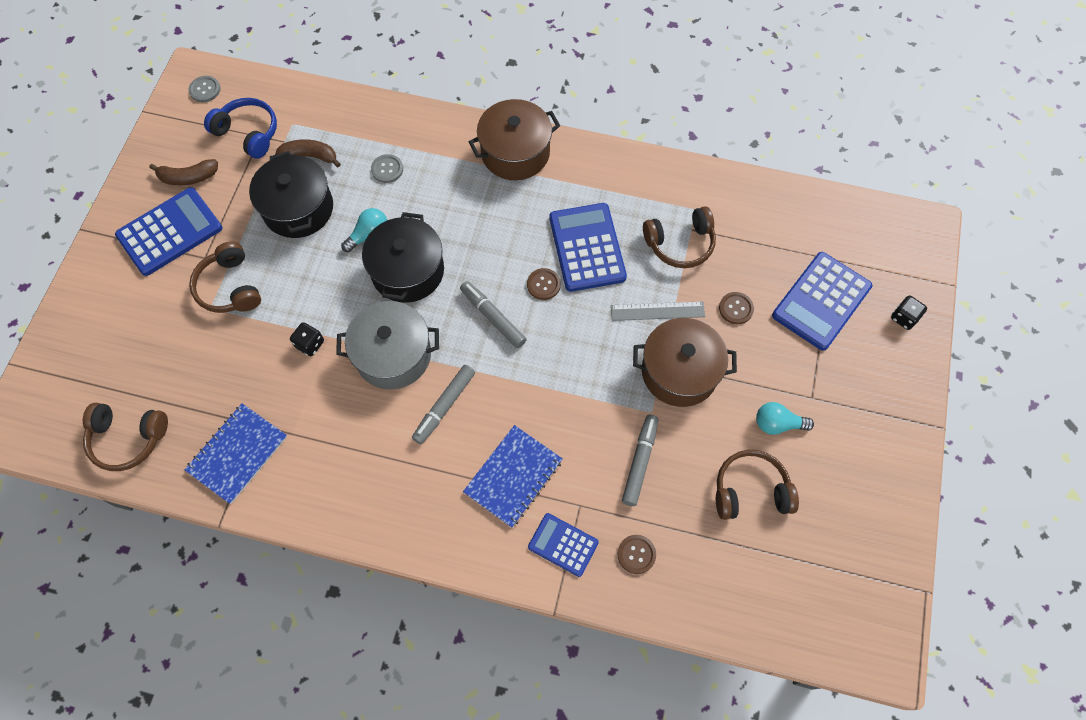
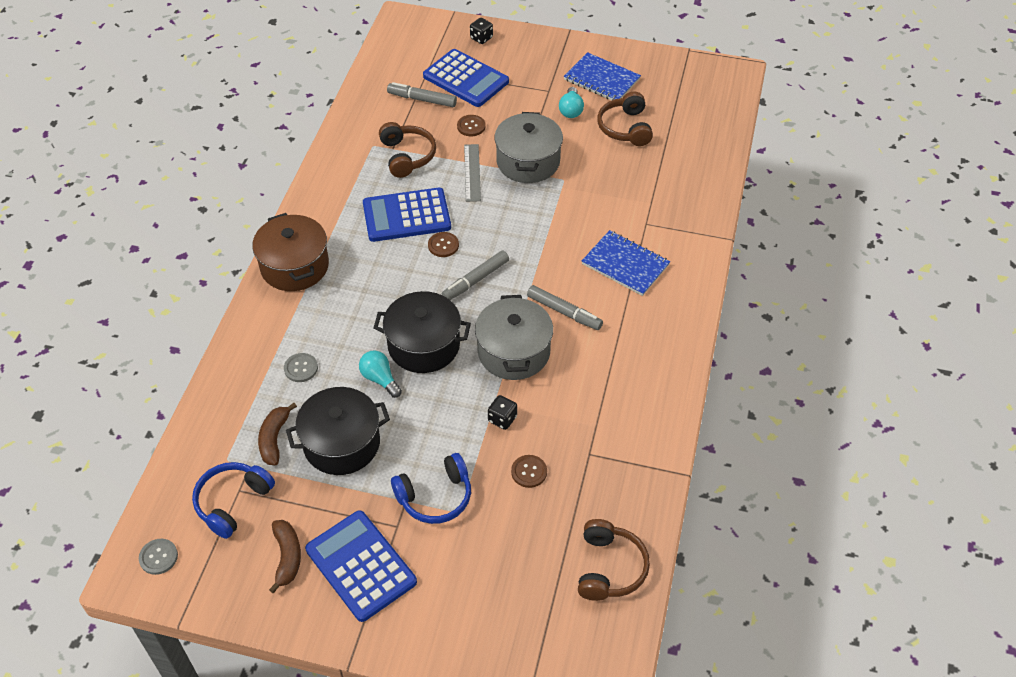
camera: 90 degrees left, 15 degrees down
blue notebook [184,403,287,504] -> blue notebook moved to [564,52,641,100]
brown headphones [189,242,261,313] -> blue headphones [391,453,471,524]
blue calculator [528,513,599,577] -> none
brown button [617,535,656,574] -> brown button moved to [511,455,547,488]
grey marker [622,415,658,506] -> grey marker moved to [387,82,457,107]
brown pot [633,318,737,407] -> grey pot [494,112,563,183]

